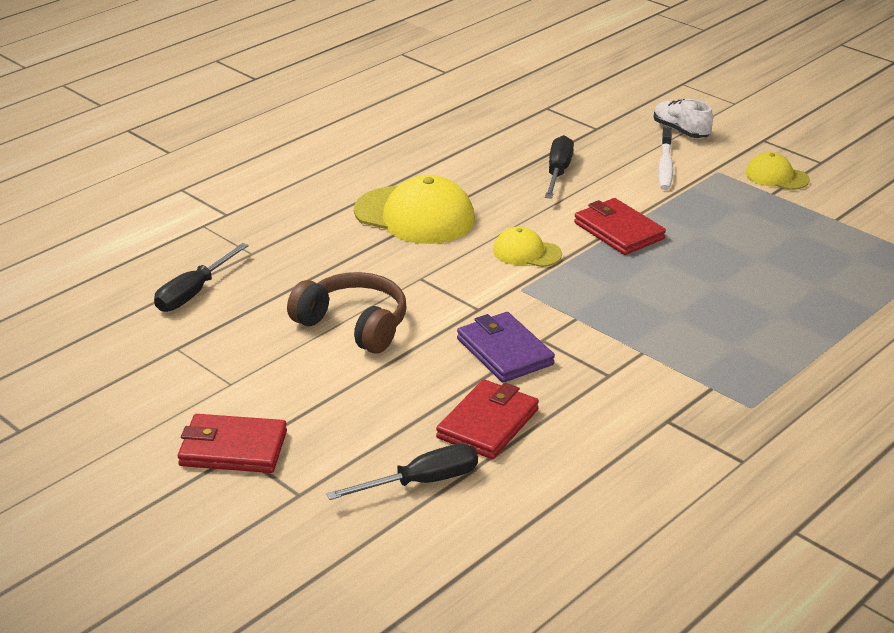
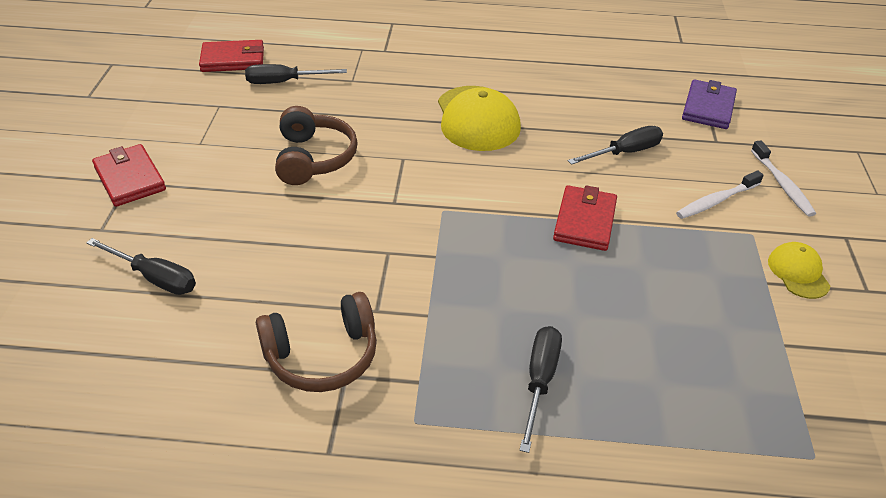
camera: 50 degrees right, 10 degrees up
red wallet [436,379,539,459] -> red wallet moved to [199,40,264,72]
purple wallet [457,312,555,383] -> purple wallet moved to [682,79,737,129]
yellow cap [493,227,562,267] -> none
white shoe [654,99,713,138] -> white toothbrush [751,140,816,217]
none -> brown headphones [256,292,377,392]
none -> black screwdriver [520,326,562,453]

